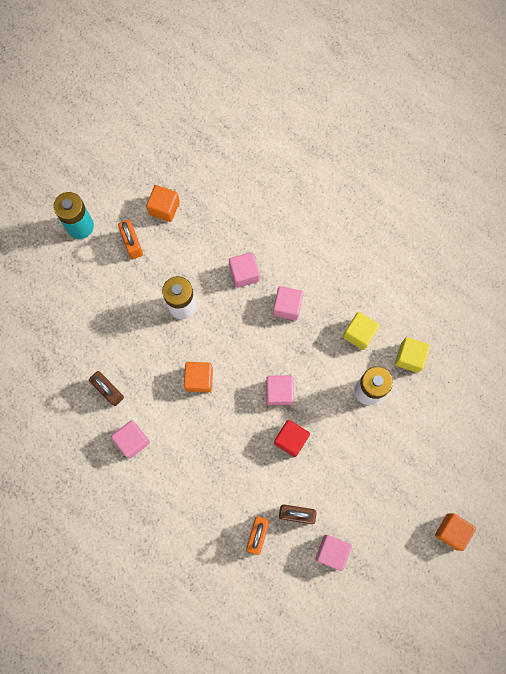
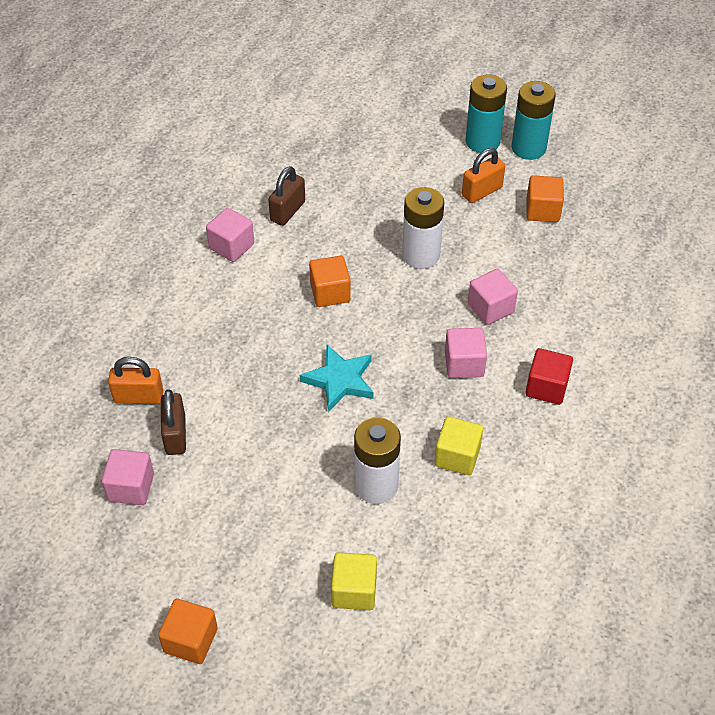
camera: 75 degrees right, 25 degrees down
pink cube [266,375,294,405] -> turquoise star [300,345,374,412]
red cube [274,420,310,457] -> red cube moved to [525,348,573,405]
yellow cube [395,337,430,373] -> yellow cube moved to [331,552,377,610]
none -> turquoise battery [512,81,556,160]

